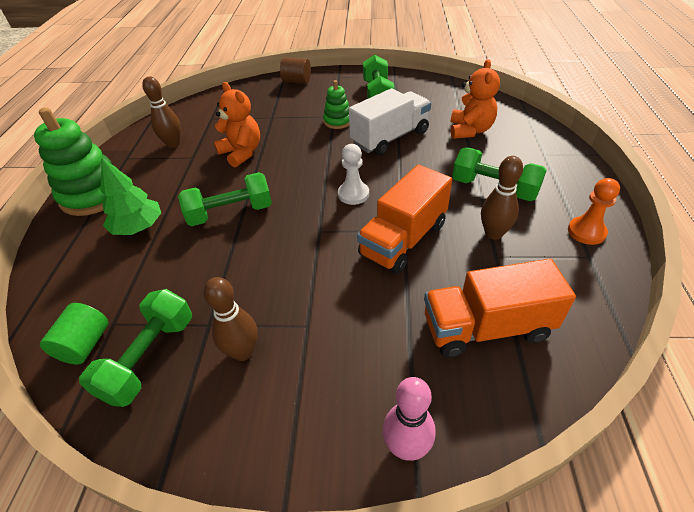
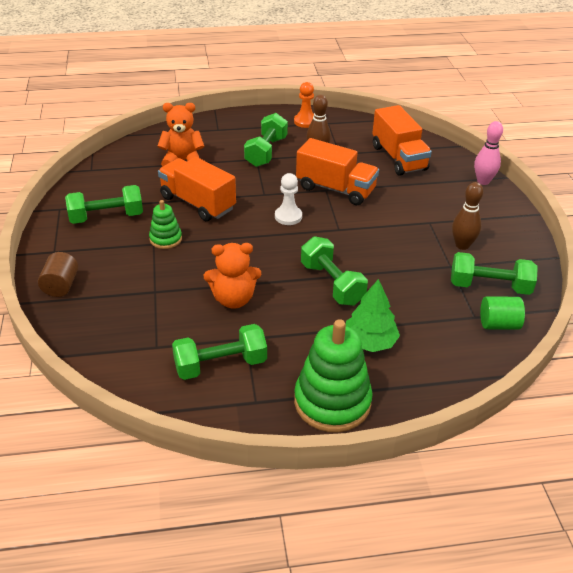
camera: 105 degrees left, 5 degrees down
brown bowling pin [142,77,181,148] -> green dumbbell [172,324,267,380]
orange teddy bear [214,82,260,168] -> orange teddy bear turned 135 degrees counterclockwise [204,243,261,309]
white truck [349,88,431,156] -> orange truck [158,157,236,221]

